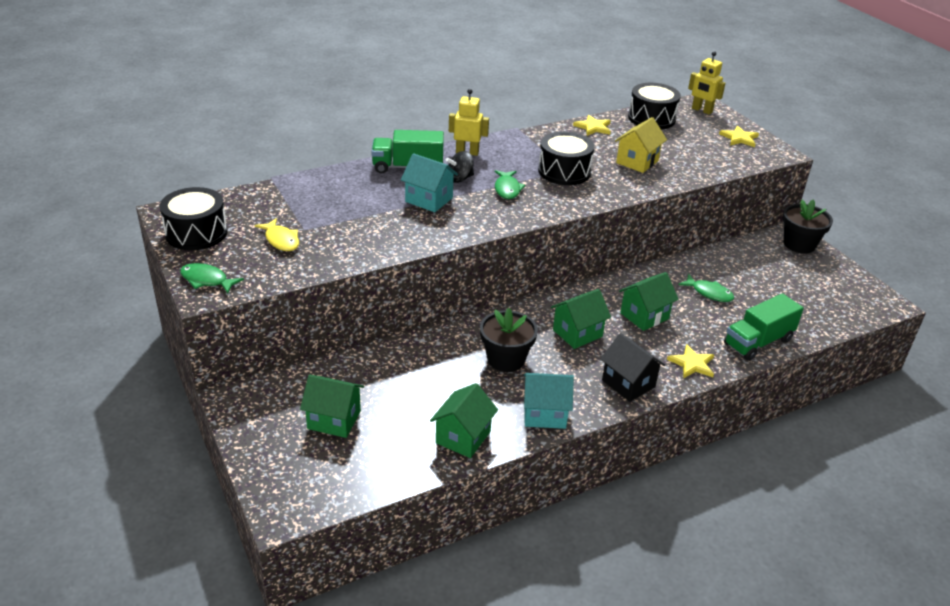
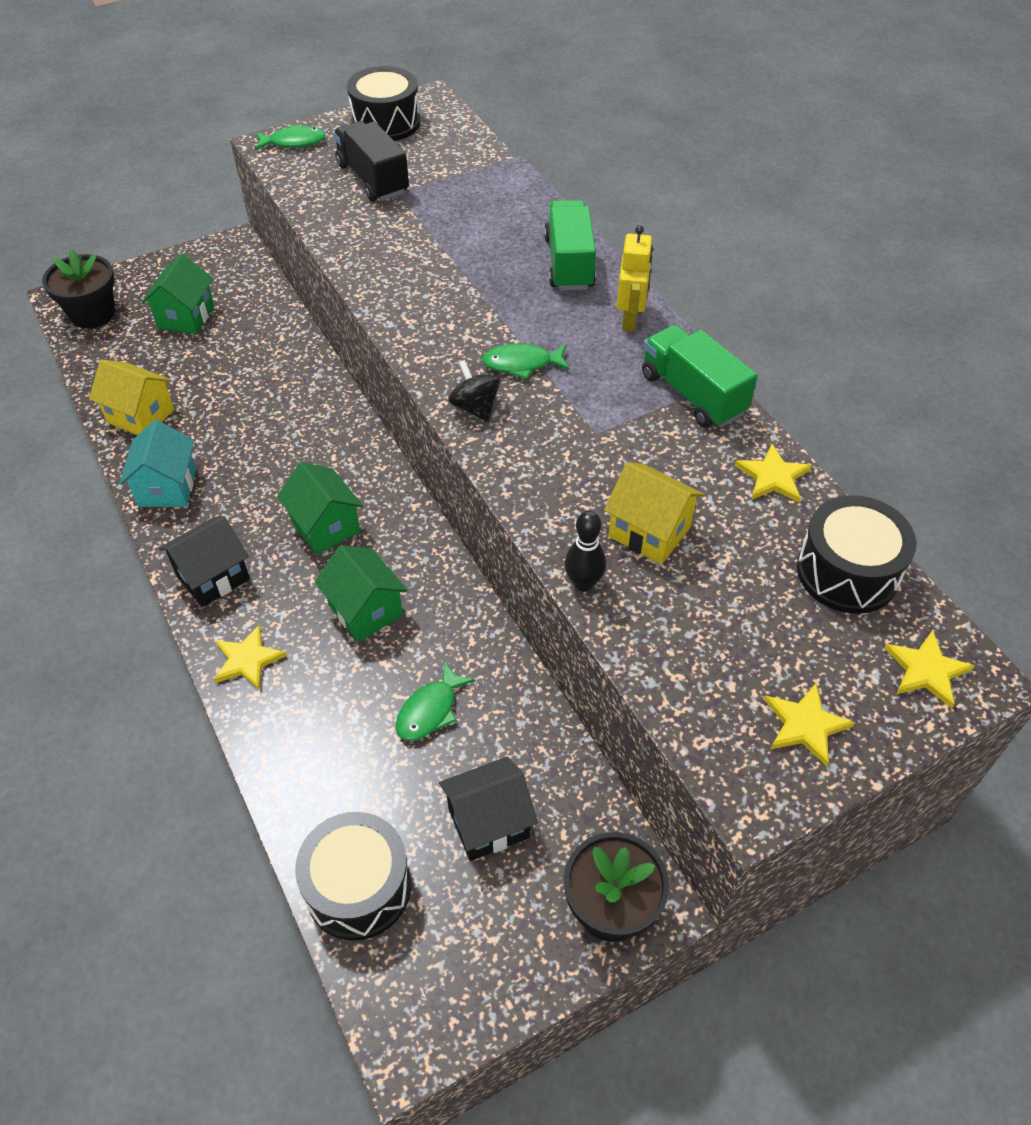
camera: 90 degrees right, 15 degrees up
green fish [180,263,244,294] -> green fish turned 60 degrees clockwise [255,125,326,150]
yellow fish [254,218,299,251] -> black truck [333,121,409,201]
turquoise house [401,153,458,212] -> none
green house [430,383,498,458] -> yellow house [89,359,174,435]
black spinning top [446,151,474,183] -> black spinning top moved to [448,360,500,422]
black flower pot [480,308,538,372] -> black flower pot moved to [42,249,115,328]
black drum [538,131,595,185] -> black drum moved to [295,812,411,941]
yellow robot [688,51,726,114] -> yellow star [884,630,975,708]
green truck [724,293,804,361] -> green truck moved to [642,325,758,428]
none -> black house [439,757,538,861]
none -> black bowling pin [565,511,606,592]

